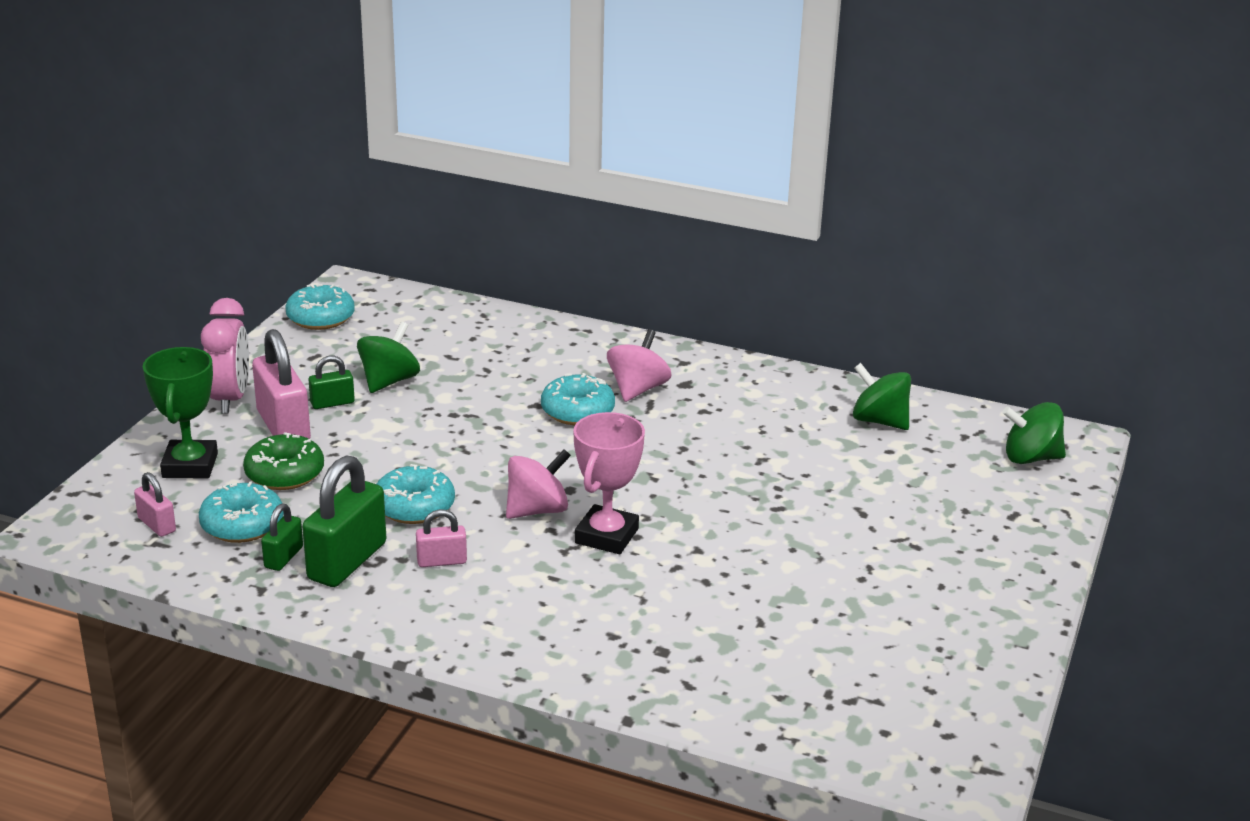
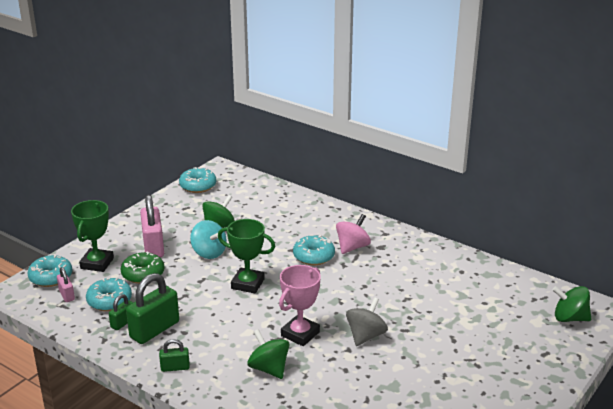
camera: 15 degrees right, 0 degrees up
pink clock [201,298,249,414] -> none
green padlock [309,356,355,409] -> green padlock moved to [159,339,190,372]
turquoise donut [377,464,455,524] -> turquoise donut moved to [27,254,72,287]
pink padlock [416,509,467,567] -> none
pink spinning top [506,449,571,519] -> none
green spinning top [853,363,911,430] -> green spinning top moved to [247,329,289,379]
none -> turquoise spinning top [190,220,227,259]
none -> green trophy [218,219,275,293]
none -> grey spinning top [346,297,388,346]

